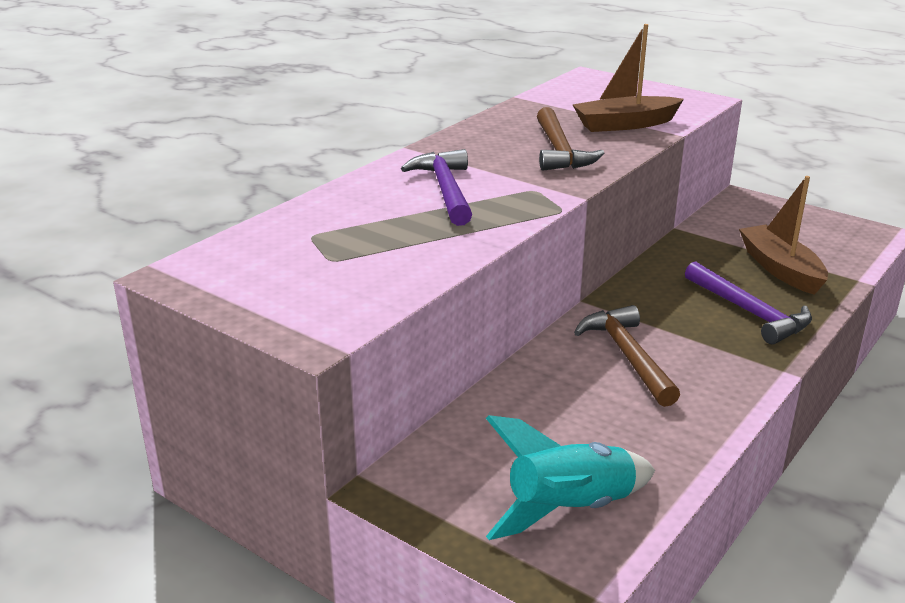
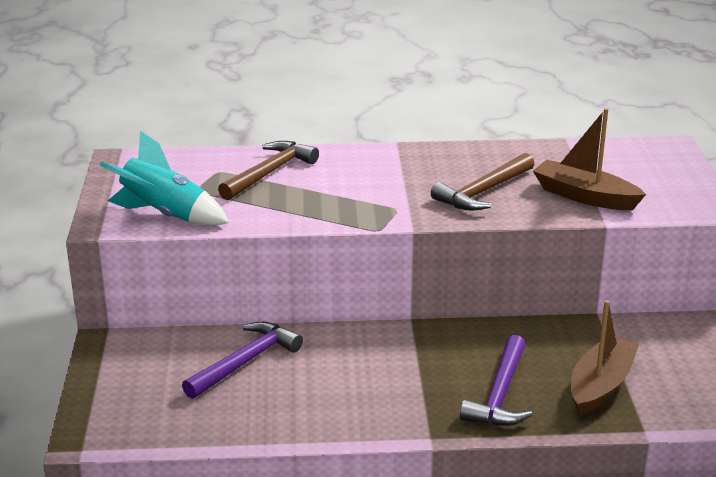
camera: 50 degrees right, 0 degrees up
purple hammer [401,149,472,226] -> purple hammer moved to [182,321,303,399]
turquoise rocket [486,415,655,540] -> turquoise rocket moved to [100,131,229,225]
brown hammer [574,305,680,407] -> brown hammer moved to [218,141,319,200]

